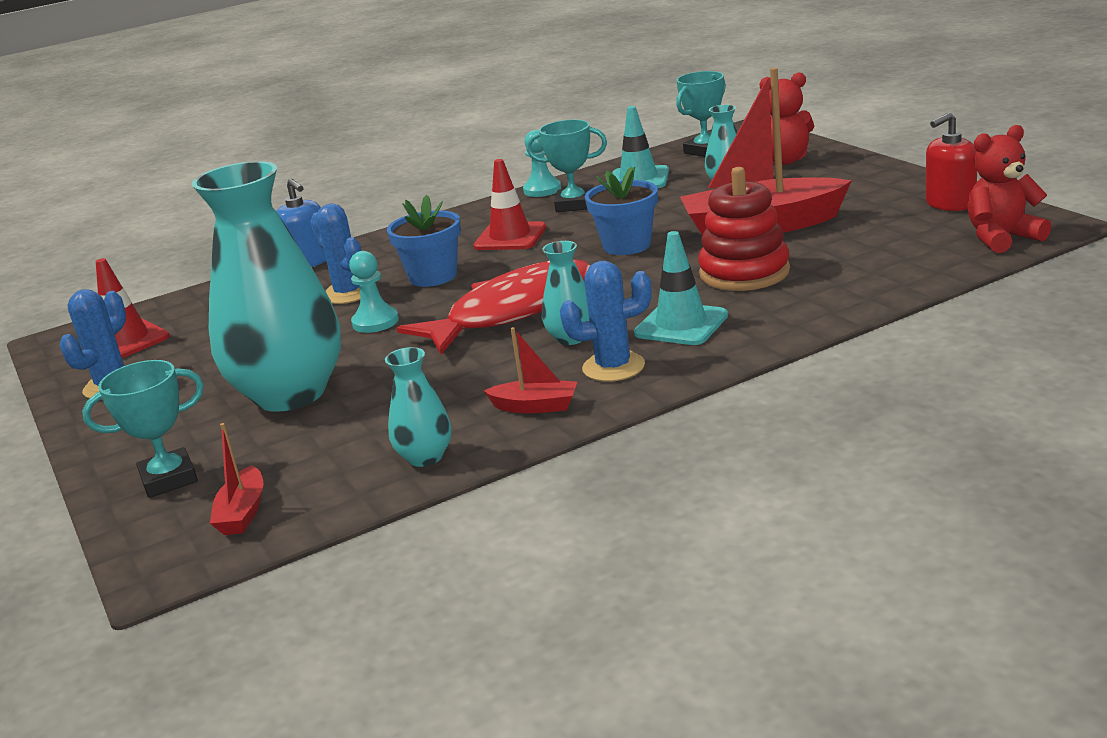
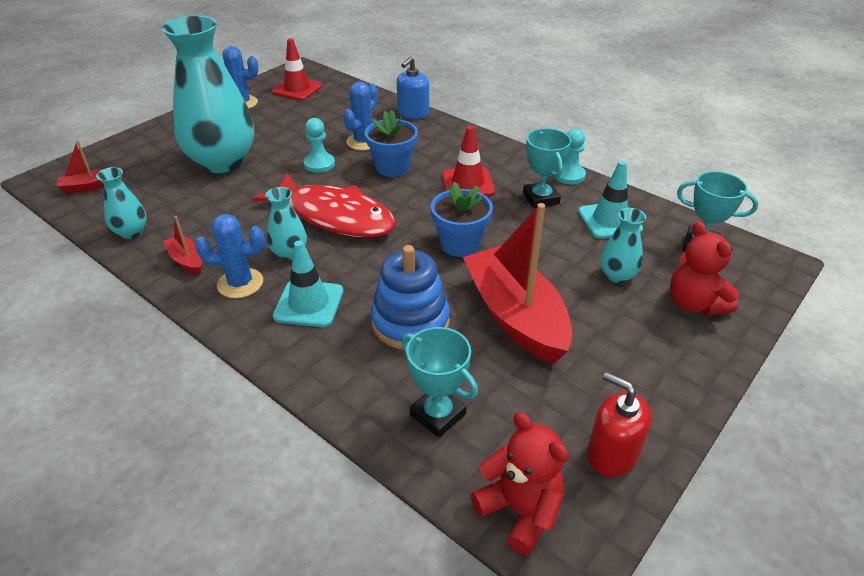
camera: 65 degrees right, 15 degrees up
turquoise trophy [82,360,204,498] -> turquoise trophy moved to [402,327,478,438]
red boat [484,327,577,413] -> red boat turned 150 degrees clockwise [163,216,203,275]
blue cactus [560,261,652,382] -> blue cactus turned 60 degrees counterclockwise [195,214,265,298]
red stacking toy [698,167,790,291] -> blue stacking toy [371,245,450,350]

